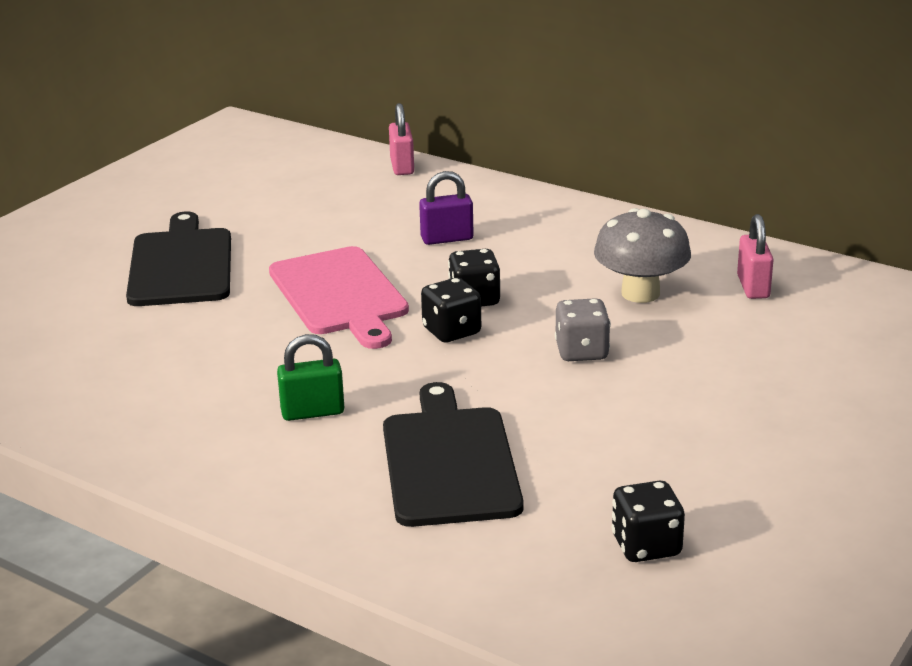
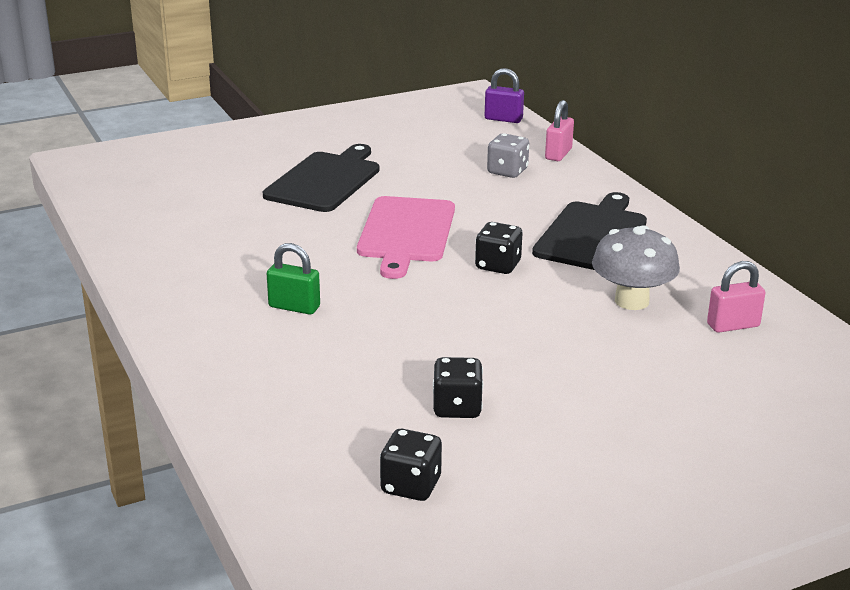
camera: 30 degrees right, 0 degrees up
black cutting board [383,382,524,527] -> black cutting board moved to [532,192,647,270]
purple padlock [419,171,474,245] -> purple padlock moved to [485,68,524,123]
black dice [421,278,481,342] -> black dice moved to [433,357,483,418]
grey dice [555,298,611,361] -> grey dice moved to [487,133,529,178]
pink padlock [737,214,774,299] -> pink padlock turned 45 degrees clockwise [707,261,765,333]

